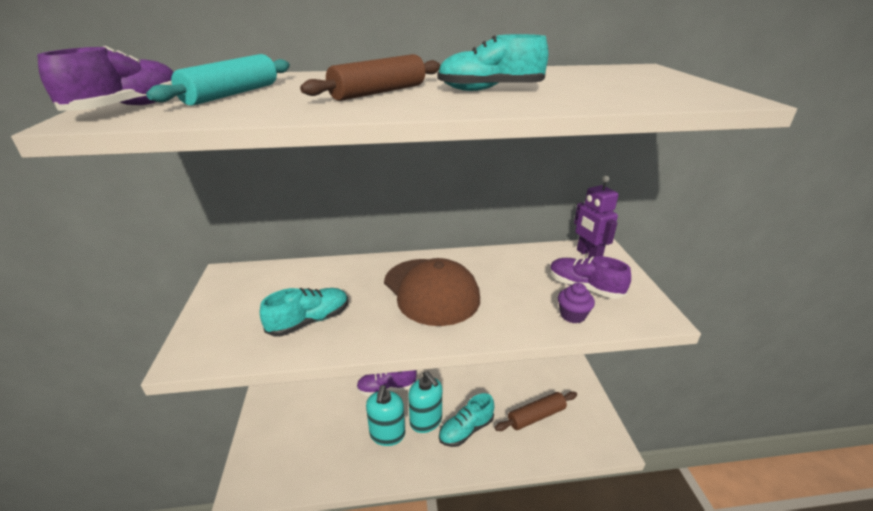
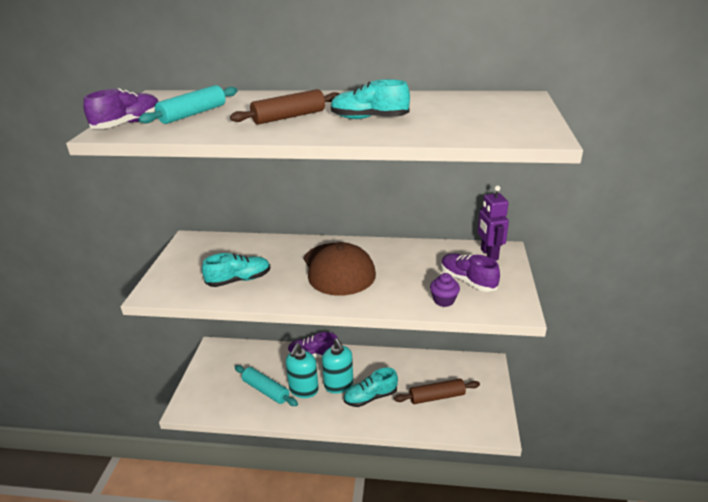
camera: 15 degrees right, 0 degrees up
none -> turquoise rolling pin [235,365,298,406]

